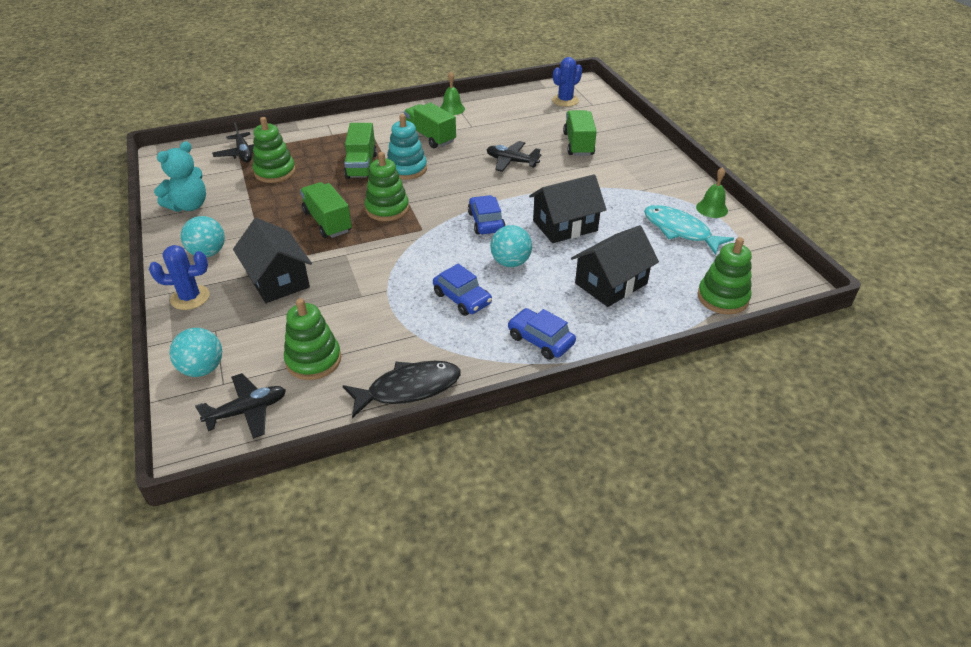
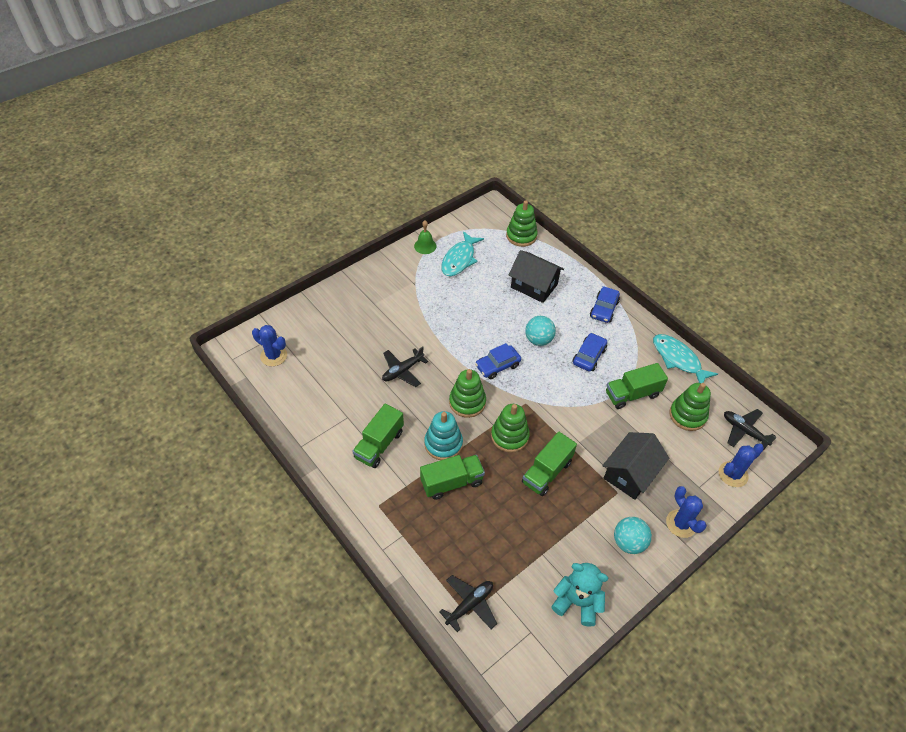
camera: 110 degrees left, 10 degrees up
turquoise ball [169,328,222,377] -> blue cactus [719,444,764,487]
green stacking toy [253,117,296,183] -> green stacking toy moved to [449,369,486,418]
black fish [343,361,461,418] -> turquoise fish [653,334,718,383]
green bell [440,72,465,115] -> none
black plane [486,141,542,172] -> black plane turned 45 degrees clockwise [382,347,428,387]
black house [529,174,606,243] -> none
green truck [563,110,597,156] -> green truck moved to [606,363,668,409]

